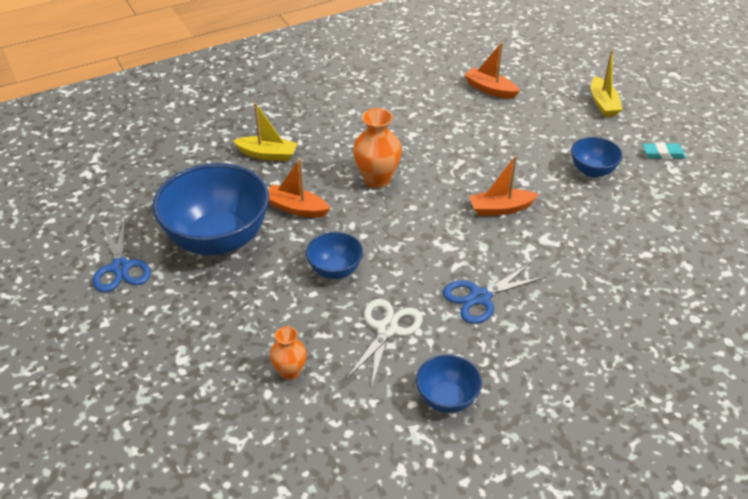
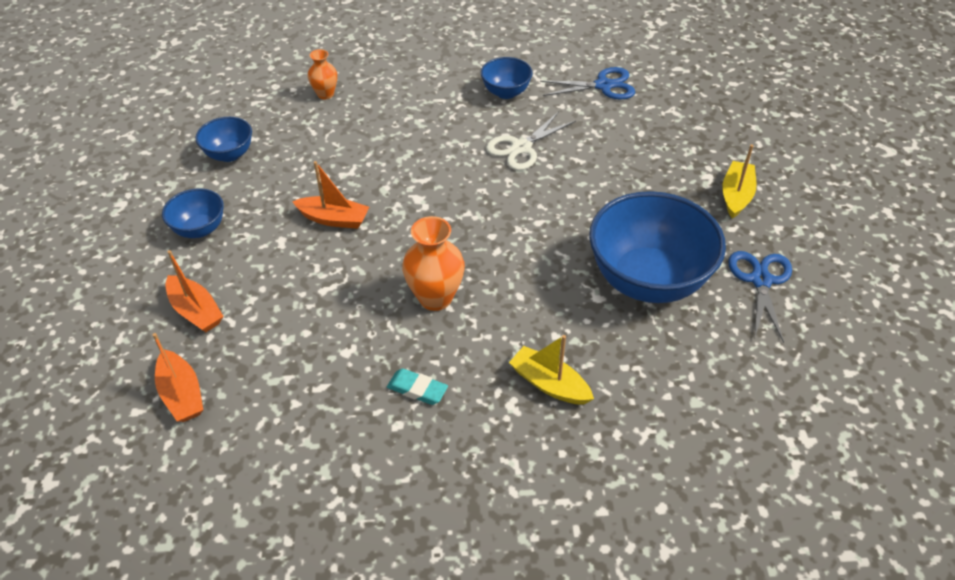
camera: 155 degrees left, 5 degrees up
orange boat [268,158,330,218] -> orange boat moved to [165,250,224,332]
orange vase [270,326,307,380] -> orange vase moved to [308,49,337,99]
blue bowl [306,232,363,279] -> blue bowl moved to [196,117,252,162]
blue scissors [443,263,546,324] -> blue scissors moved to [540,67,635,100]
yellow boat [591,50,623,117] -> yellow boat moved to [722,144,757,219]
turquoise eraser [642,142,686,159] -> turquoise eraser moved to [387,368,448,405]

